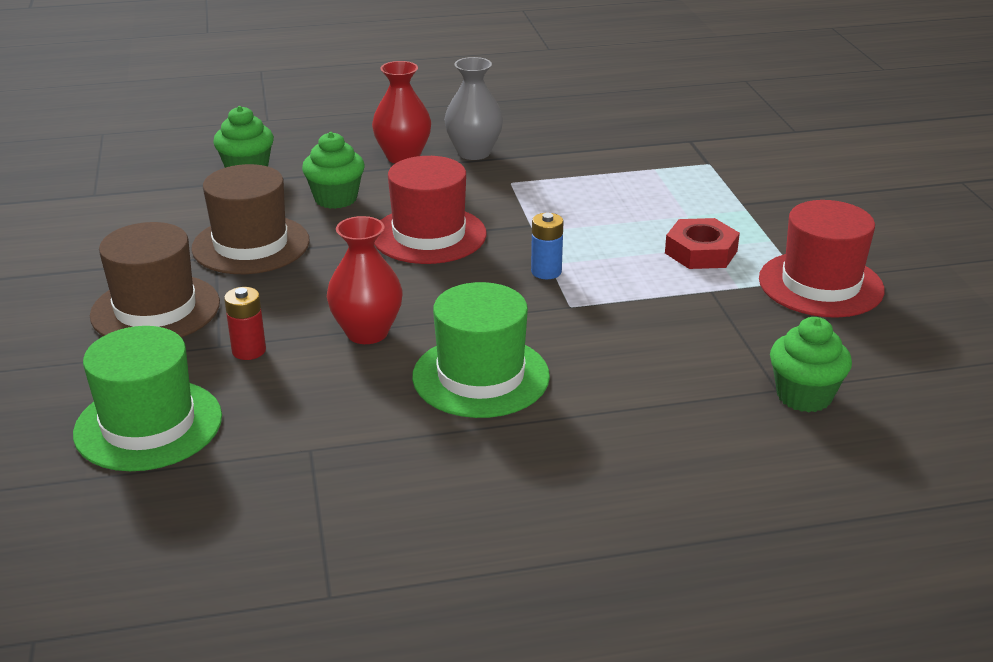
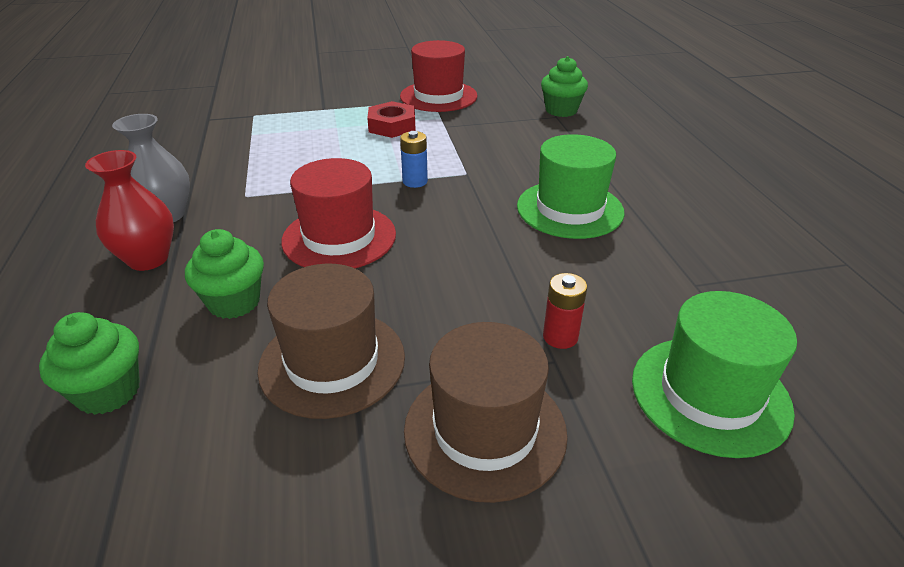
camera: 90 degrees left, 5 degrees up
red vase [327,216,402,344] -> none

